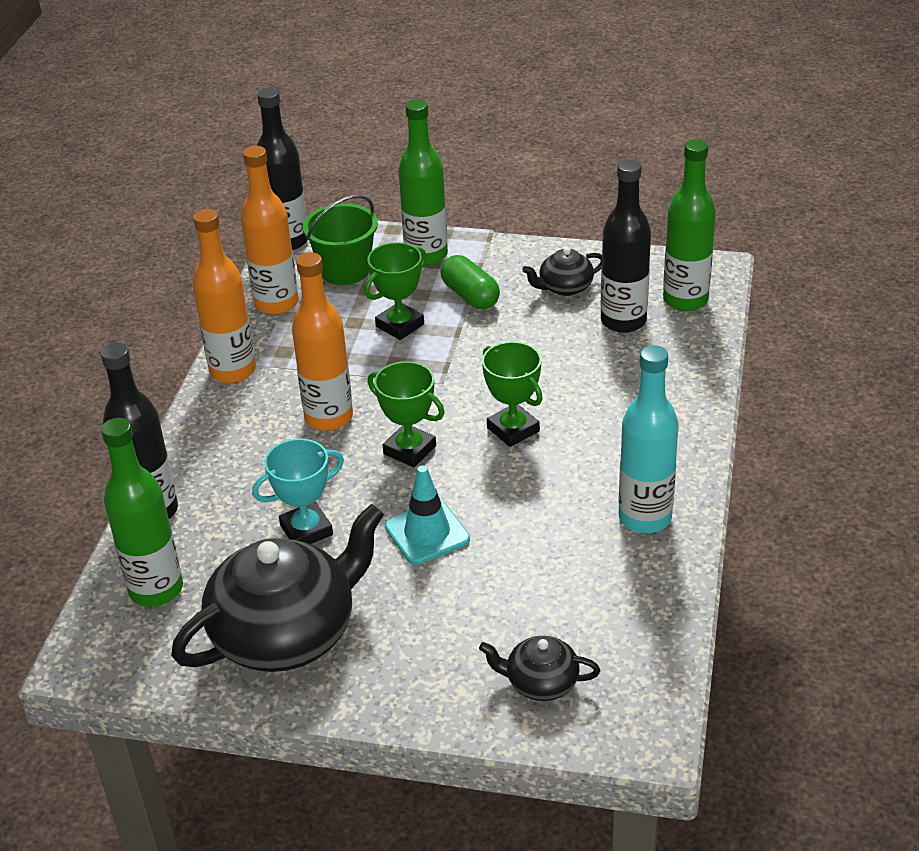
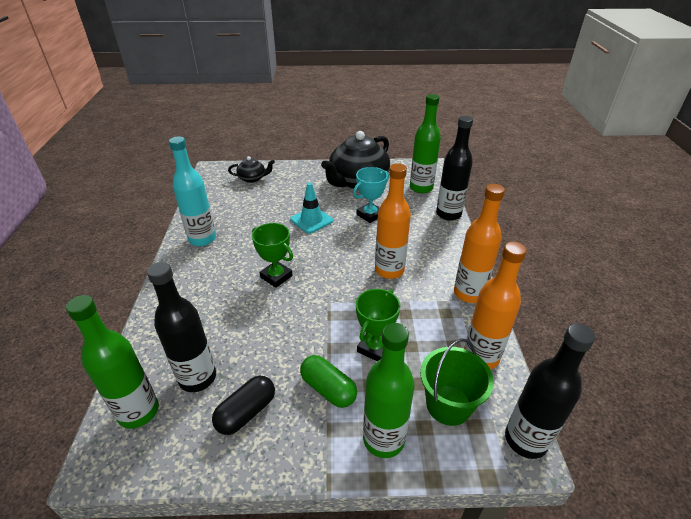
camera: 165 degrees right, 0 degrees up
green trophy [368,361,445,467] -> none
black teapot [522,247,602,296] -> black capsule [212,376,275,435]

